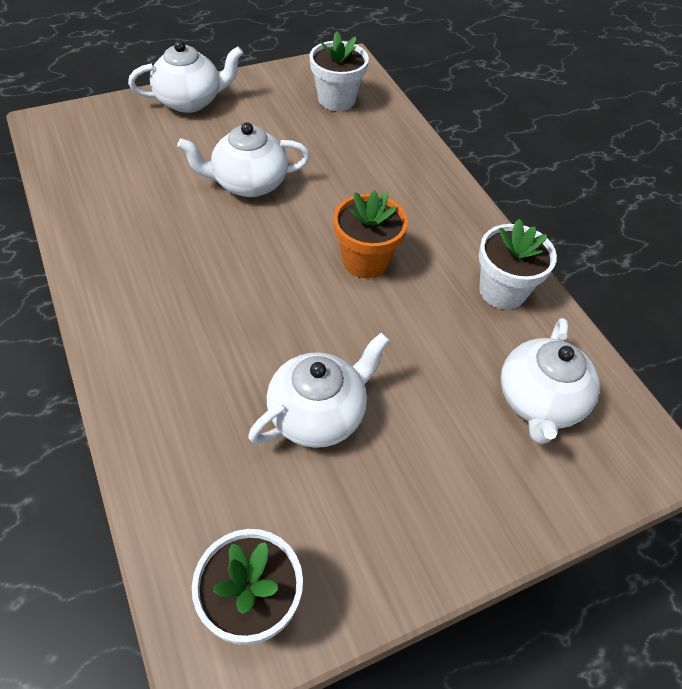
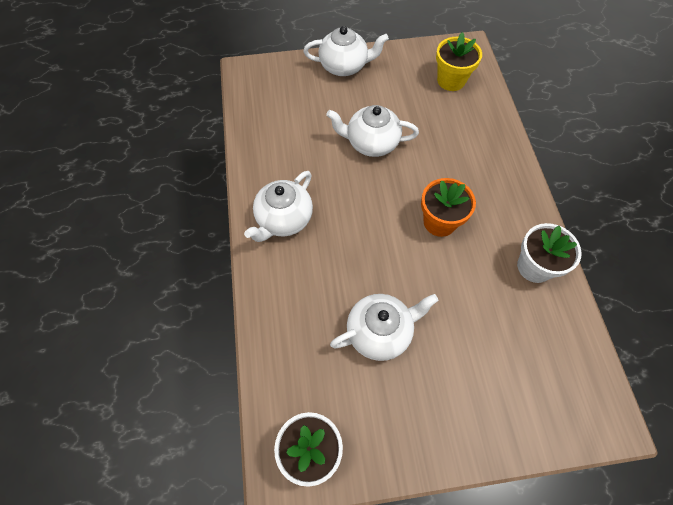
camera: 20 degrees right, 10 degrees up
white flower pot [309,31,369,111] -> yellow flower pot [436,32,482,91]
white teapot [500,318,600,445] -> white teapot moved to [244,171,313,242]

